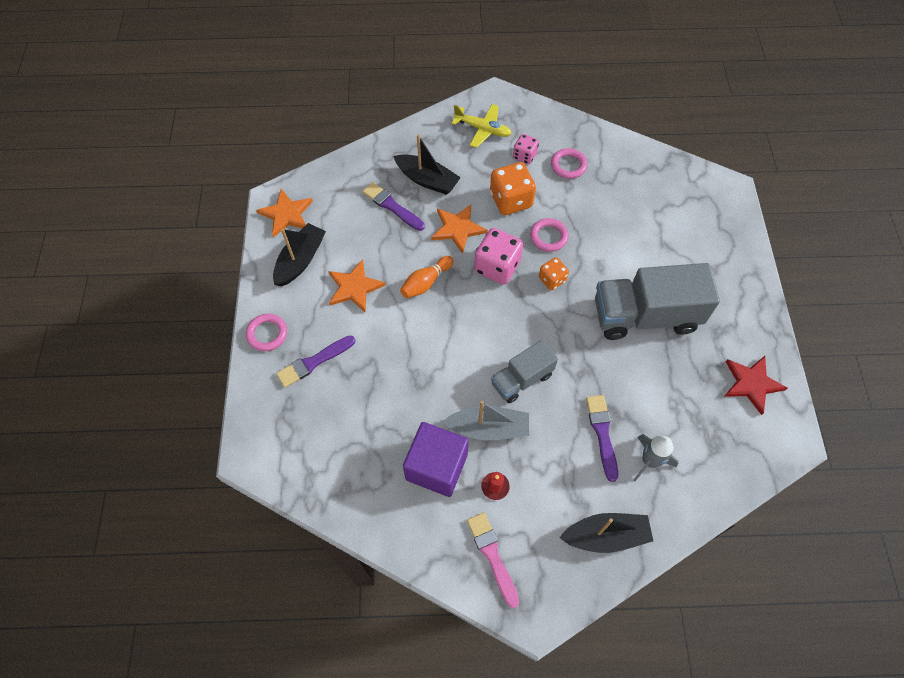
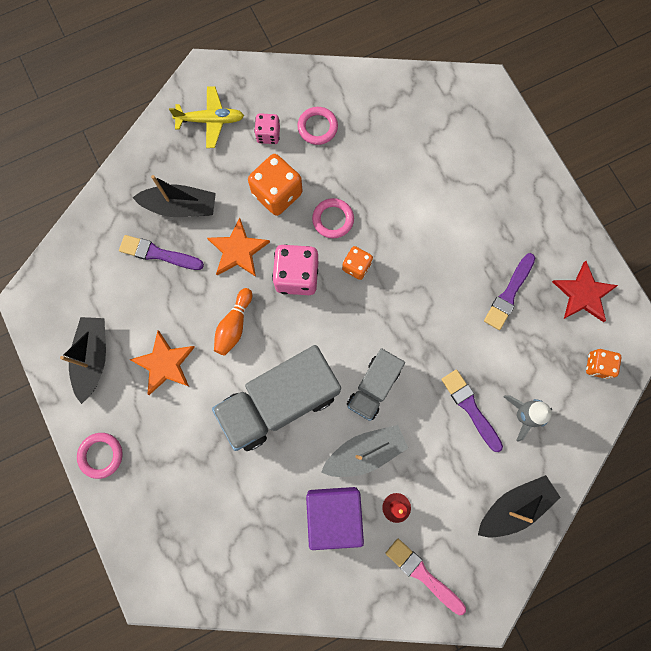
camera: 25 degrees left, 15 degrees up
orange star [256,189,313,237] -> none
purple brush [276,335,356,387] -> purple brush moved to [484,253,535,330]
grey truck [595,263,720,340] -> grey truck moved to [212,345,341,451]
none -> orange dice [586,349,621,379]

